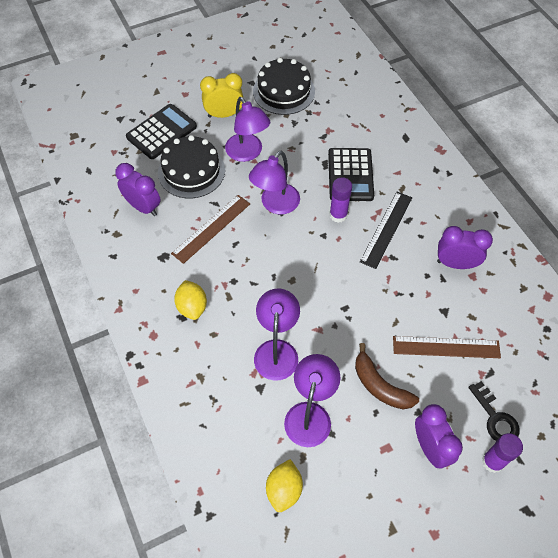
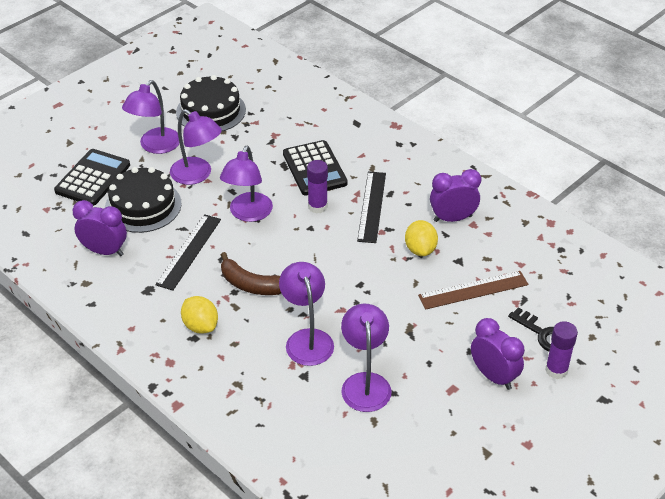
camera: 20 degrees left, 15 degrees down
brown ruler [171,195,250,264] -> black ruler [155,214,221,291]
yellow clock [200,73,243,118] -> purple lamp [122,80,180,154]
yellow lemon [266,459,303,512] -> yellow lemon moved to [405,220,438,256]
brown banana [355,343,419,409] -> brown banana moved to [221,252,281,295]

